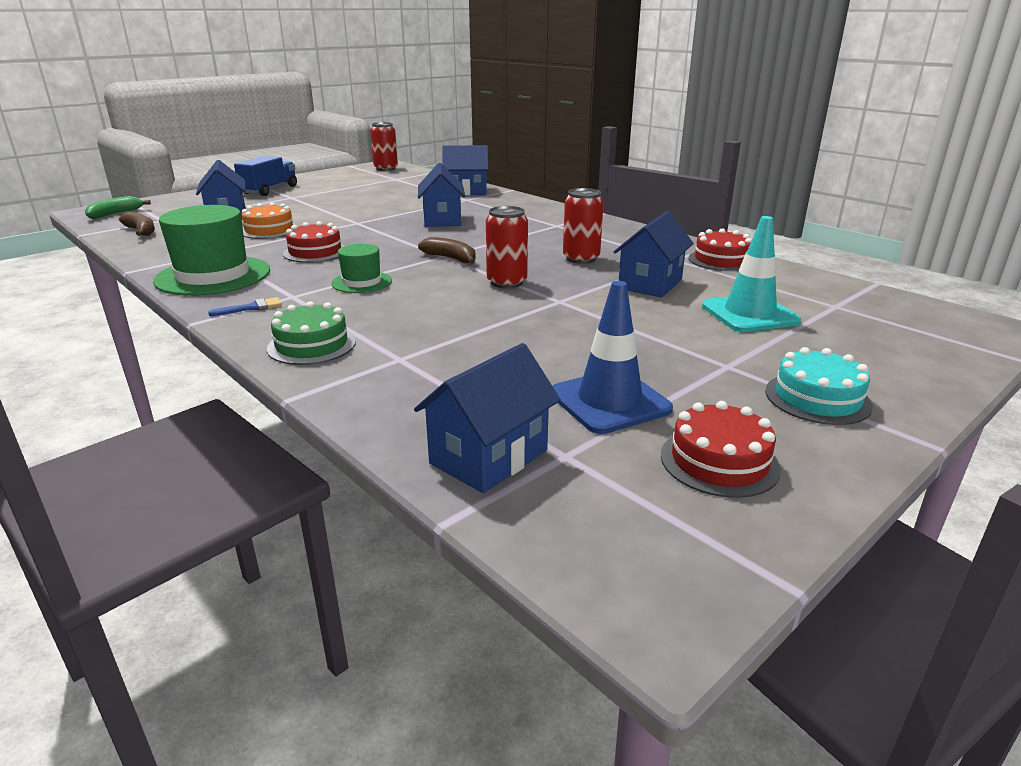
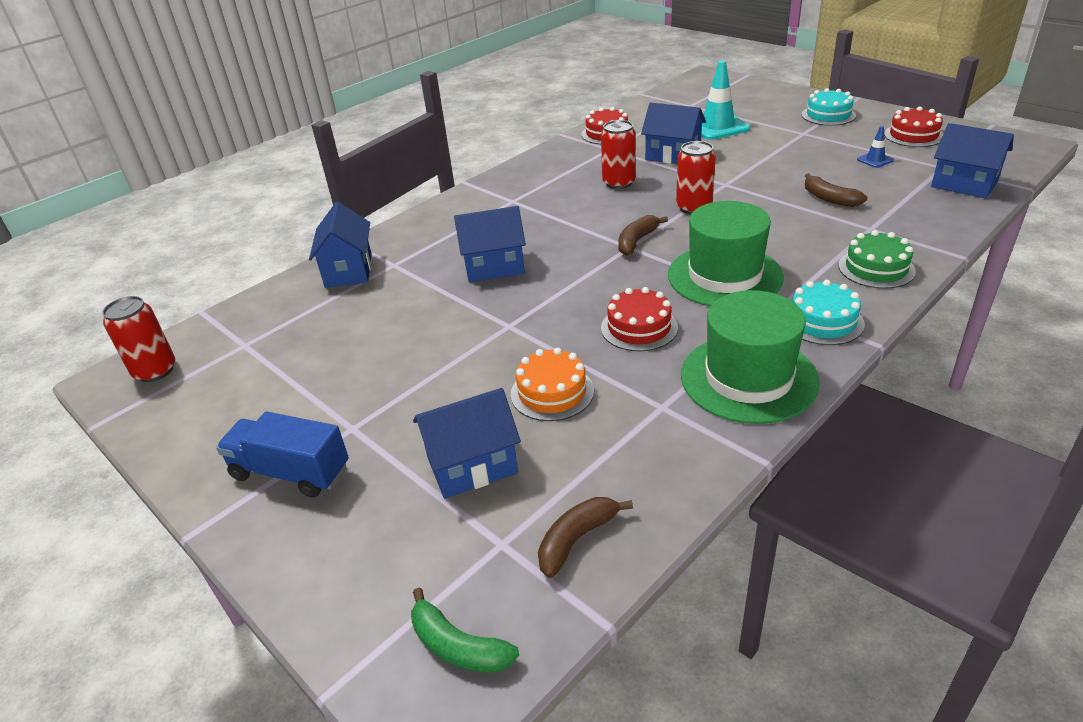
camera: 90 degrees left, 10 degrees up
blue brush [208,297,282,316] -> turquoise cake [792,280,865,345]
green hat [331,244,392,293] -> green hat [668,201,784,306], size x1.88
blue traffic cone [553,281,673,434] -> blue traffic cone [857,126,894,168], size x0.48
none -> brown banana [805,173,867,207]

